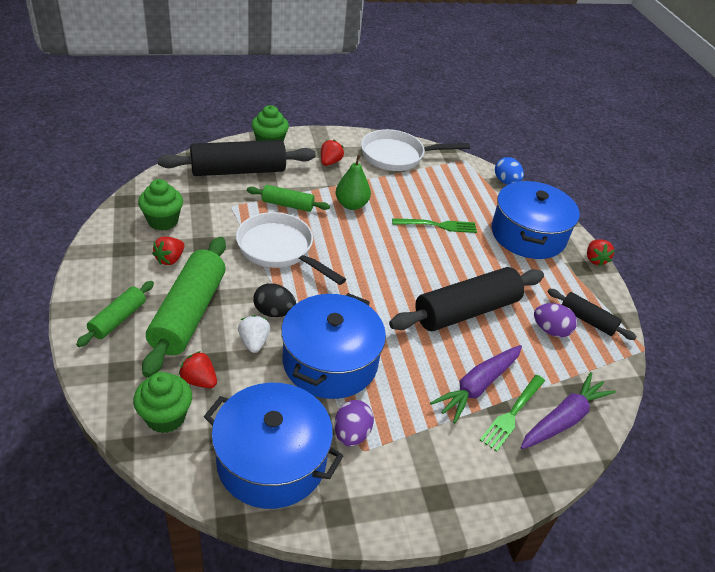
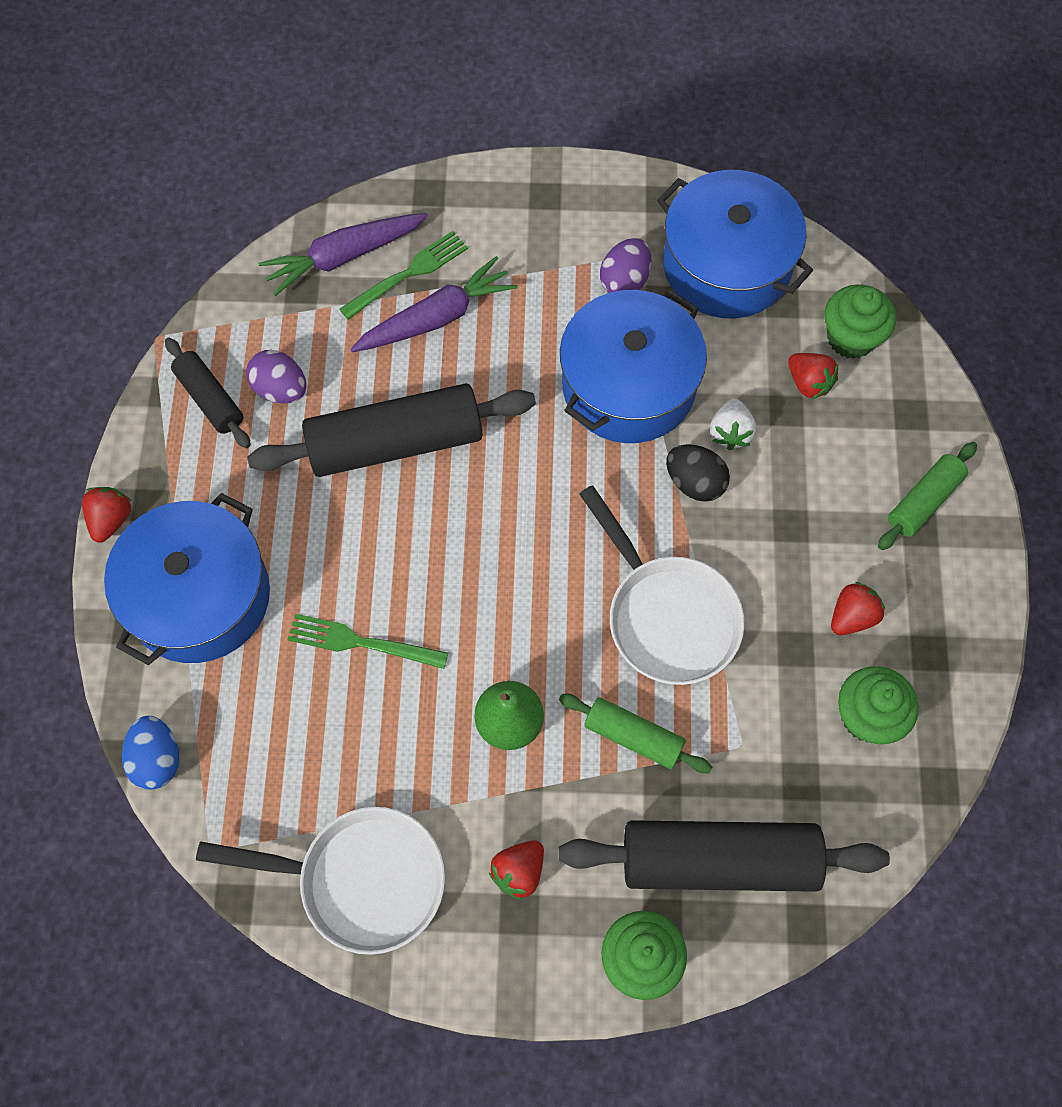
camera: 160 degrees left, 25 degrees up
green rolling pin [142,237,226,378] -> none

